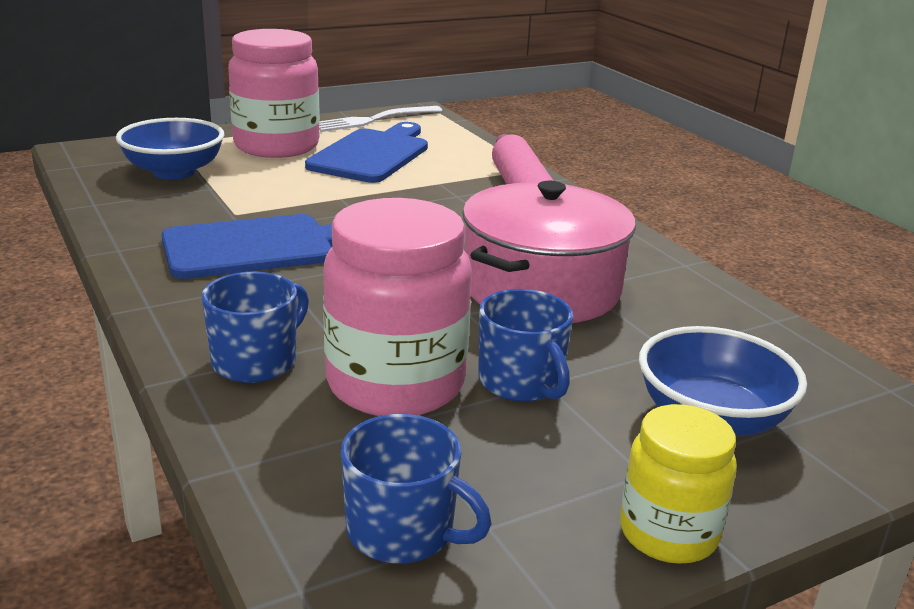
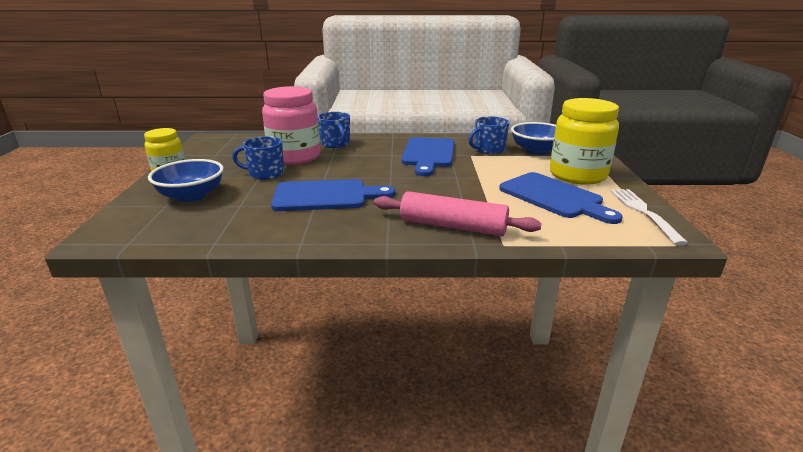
camera: 120 degrees right, 0 degrees up
pink jar [228,29,320,158] -> yellow jar [550,98,619,185]
blue mug [341,414,492,564] -> blue mug moved to [468,116,509,154]
pink pot [462,181,636,323] -> blue cutting board [271,179,395,211]

